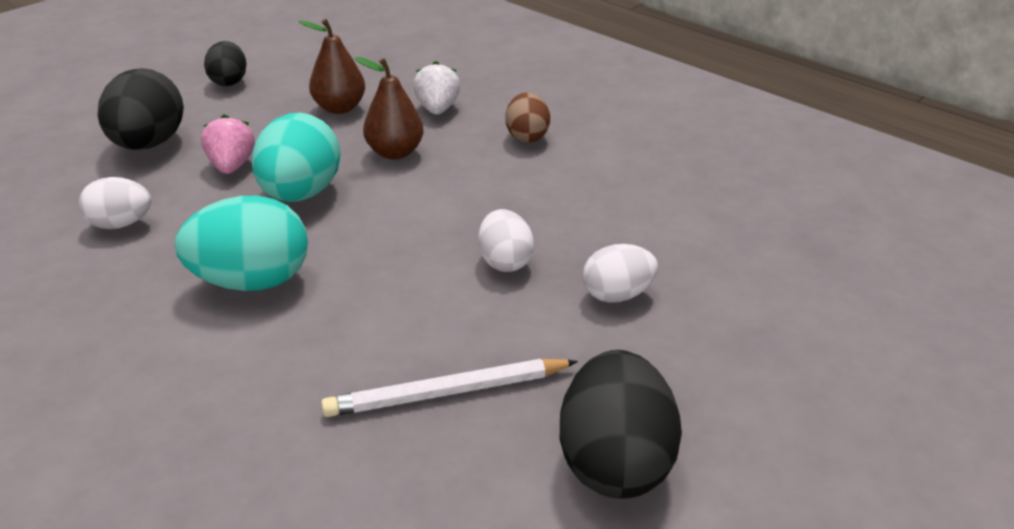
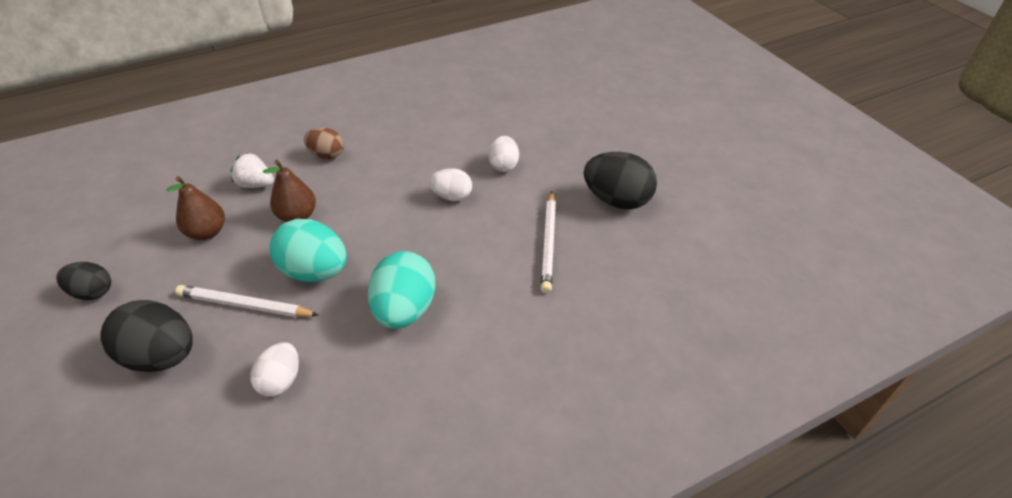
camera: 70 degrees left, 10 degrees up
pink strawberry [201,114,255,174] -> white pencil [175,285,319,317]

